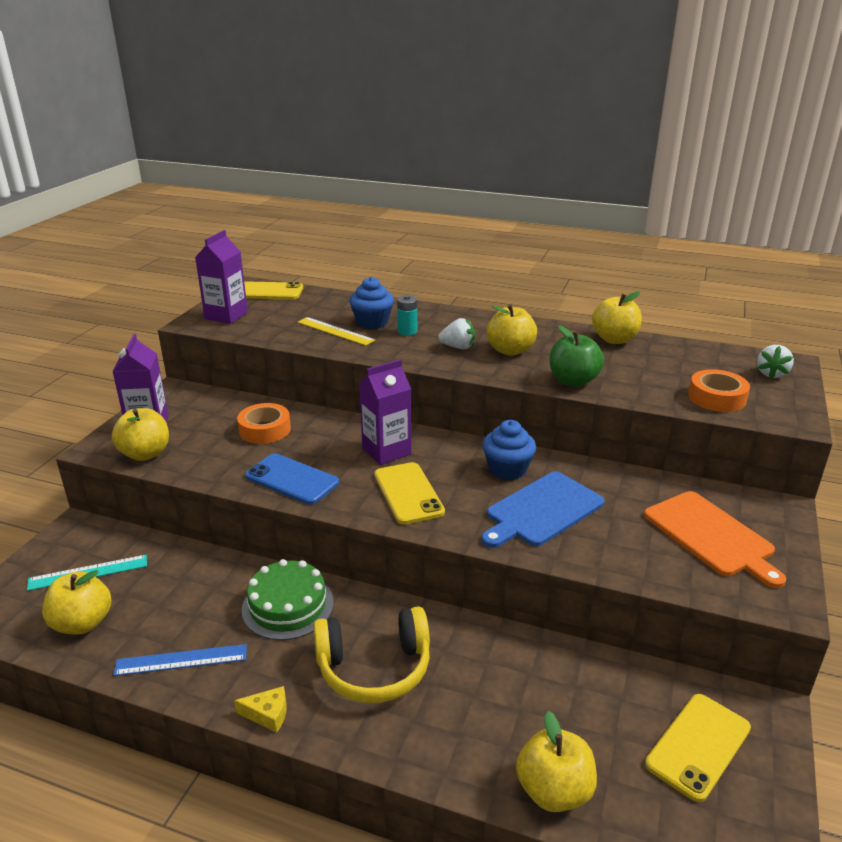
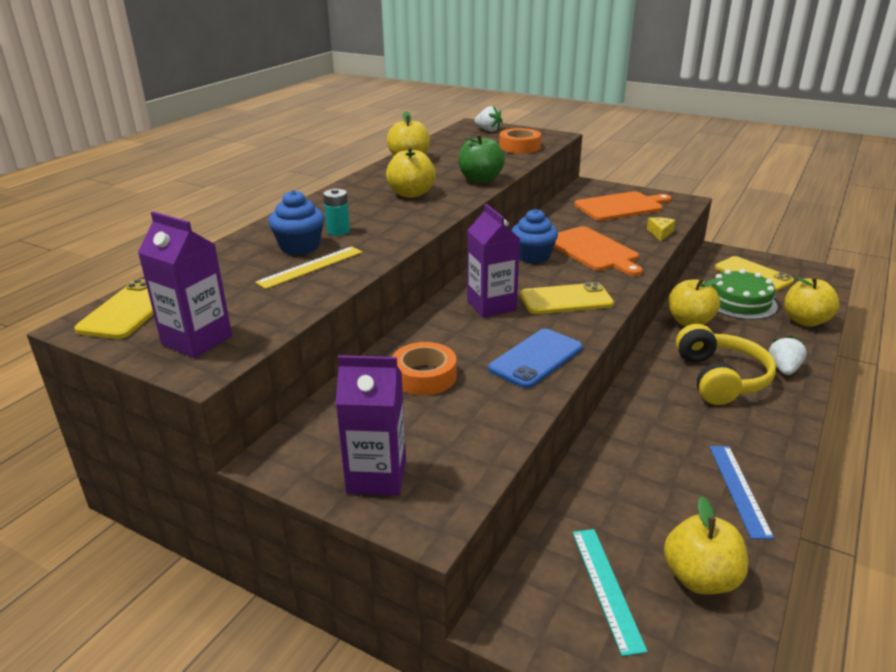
camera: 80 degrees left, 0 degrees up
yellow apple [112,408,169,461] -> yellow apple moved to [669,278,721,326]
yellow cheese [234,686,287,733] -> yellow cheese moved to [647,217,676,241]
green cake [242,559,334,640] -> green cake moved to [712,269,778,320]
white strawberry [438,318,475,349] -> white strawberry moved to [769,336,807,375]
blue cutting board [481,472,605,548] -> orange cutting board [554,226,643,276]

